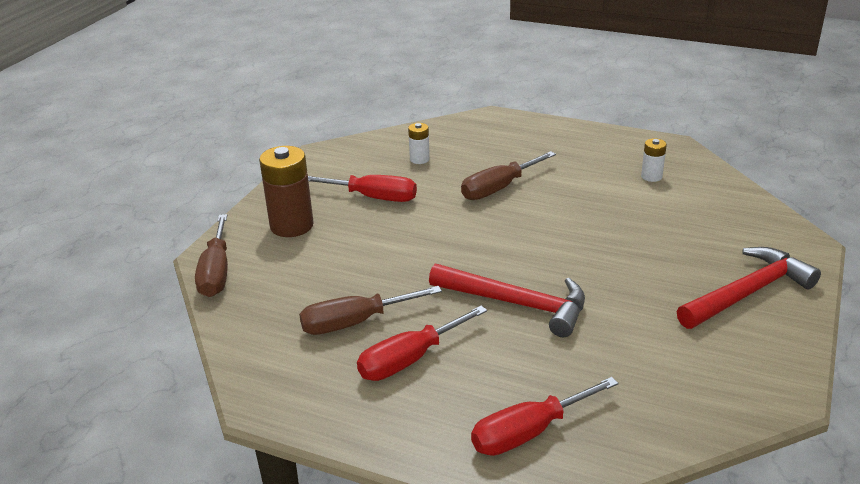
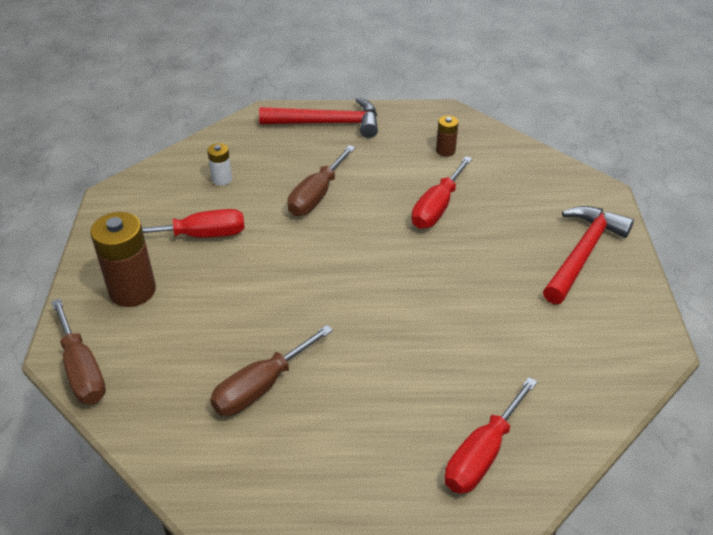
camera: 25 degrees left, 10 degrees up
red screwdriver [357,306,487,381] -> red screwdriver moved to [412,156,472,229]
red hammer [429,264,585,337] -> red hammer moved to [259,97,378,138]
white battery [641,138,667,182] -> brown battery [436,116,459,157]

